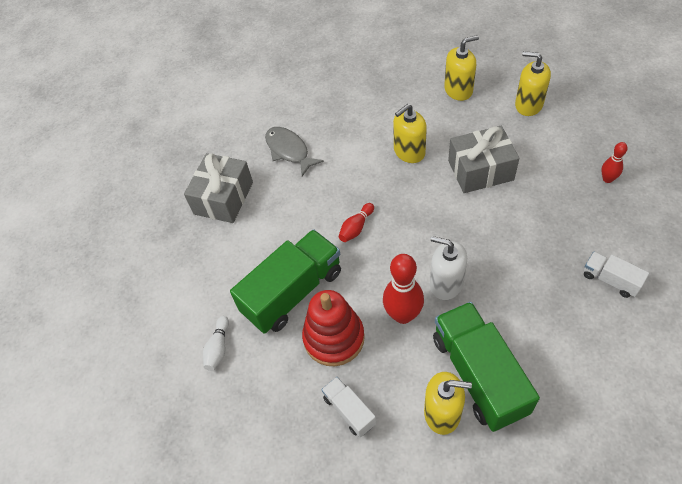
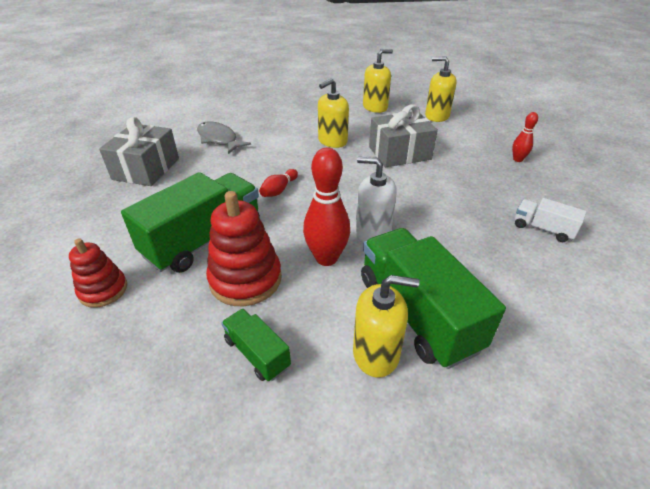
camera: 10 degrees left, 15 degrees down
white bowling pin [203,316,229,371] -> red stacking toy [69,238,127,308]
white truck [321,377,376,438] -> green truck [221,309,291,381]

